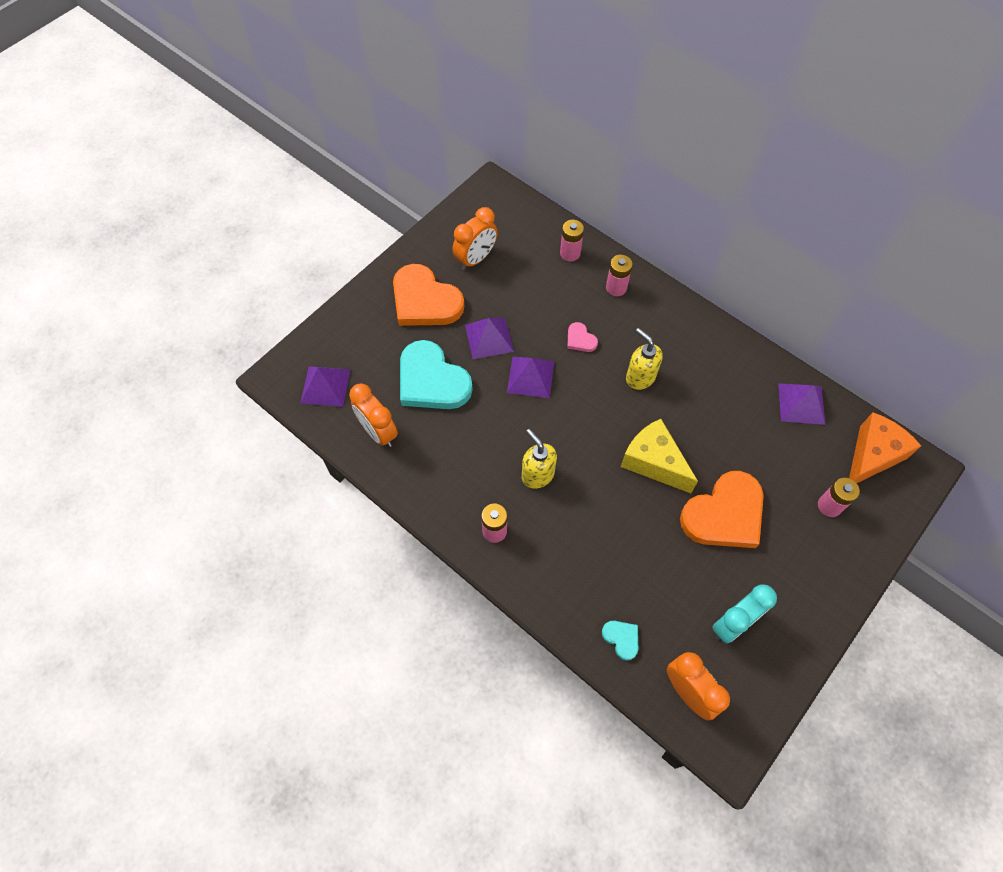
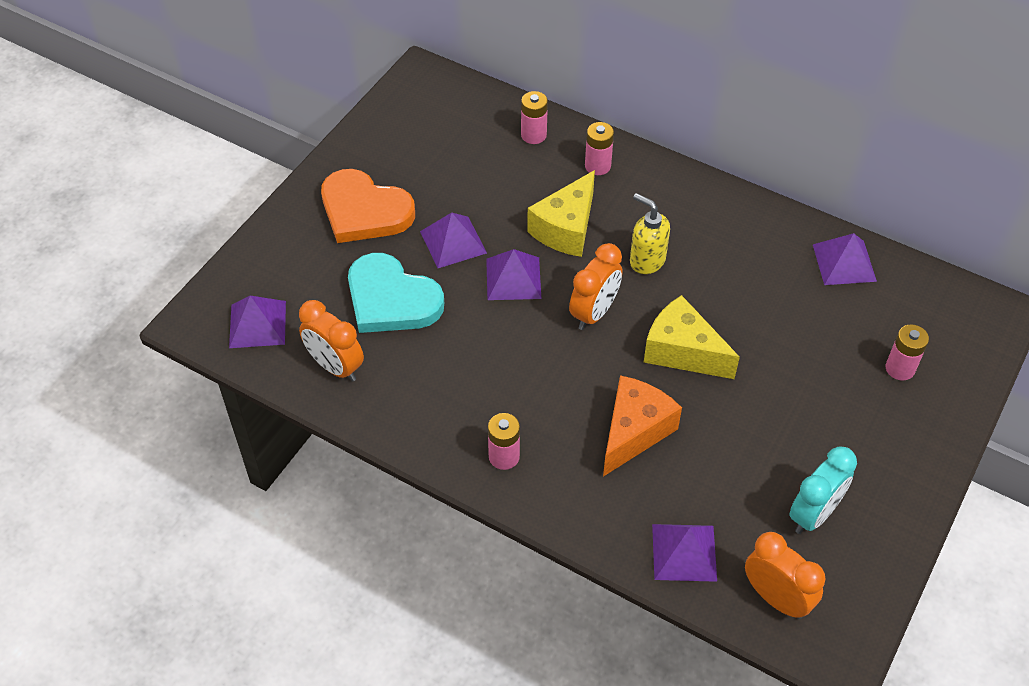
camera: 10 degrees left, 10 degrees down
orange clock [452,207,498,270] -> orange clock moved to [569,243,623,330]
yellow soap dispenser [522,429,557,489] -> none
pink heart [567,322,598,352] -> yellow cheese [527,170,595,257]
turquoise heart [602,621,638,661] -> purple pyramid [652,524,717,582]
orange heart [680,471,764,548] -> none
orange cheese [849,412,921,483] -> orange cheese moved to [603,375,682,477]

